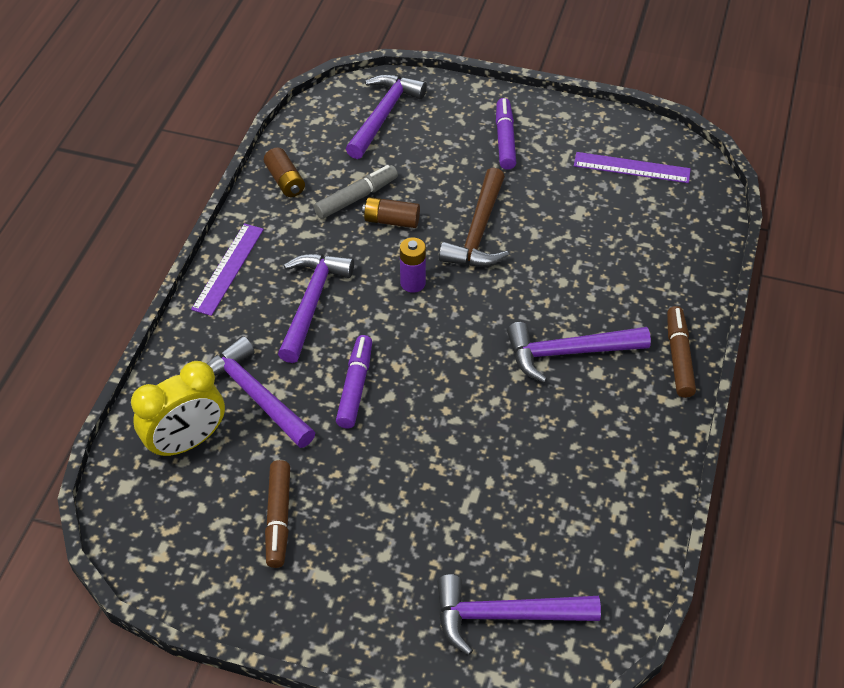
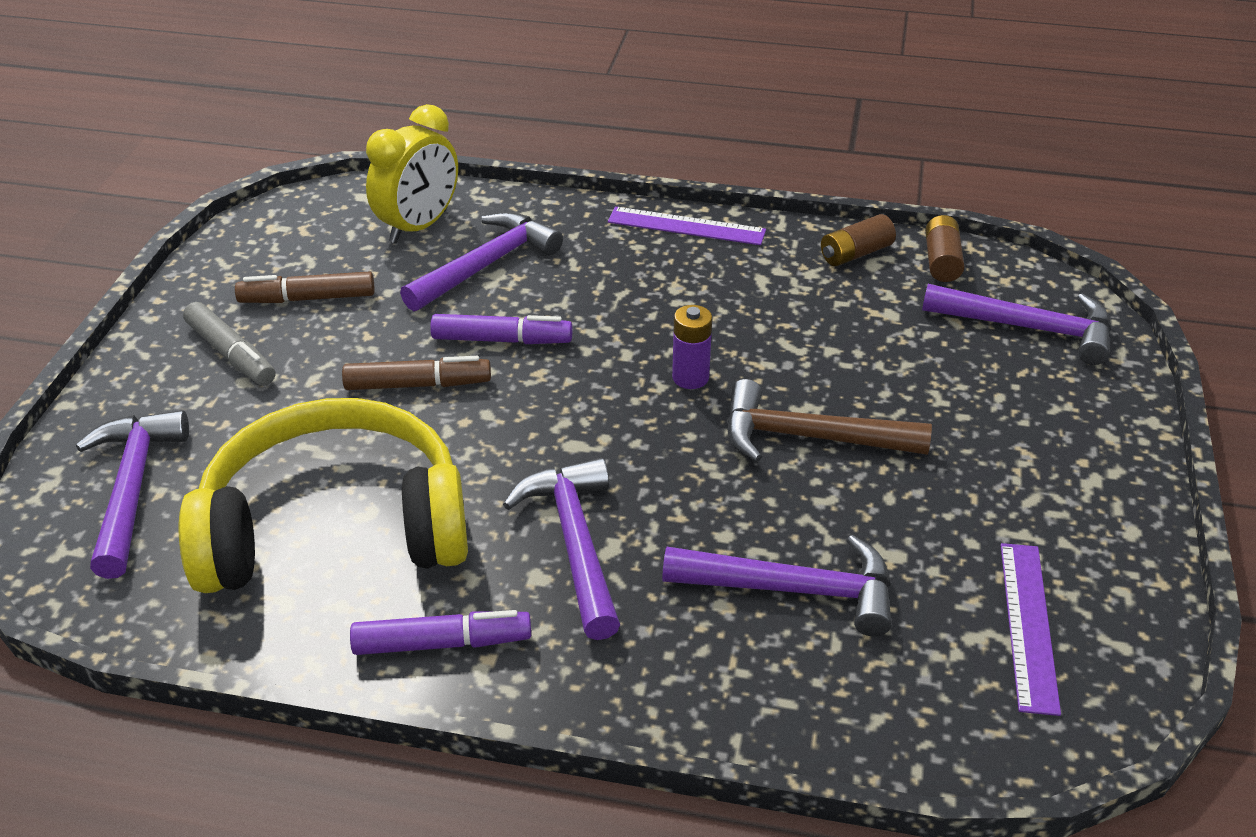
camera: 85 degrees right, 10 degrees down
yellow clock [131,361,225,459] -> yellow clock turned 105 degrees counterclockwise [366,104,458,243]
purple hammer [278,253,354,363] -> purple hammer moved to [662,535,892,637]
grey marker [314,165,398,219] -> grey marker moved to [183,302,275,386]
brown battery [362,197,420,228] -> brown battery moved to [925,215,964,282]
purple marker [496,98,516,170] -> purple marker moved to [350,610,531,655]
brown marker [667,306,696,398] -> brown marker moved to [342,356,491,390]
none -> yellow headphones [179,398,468,593]

